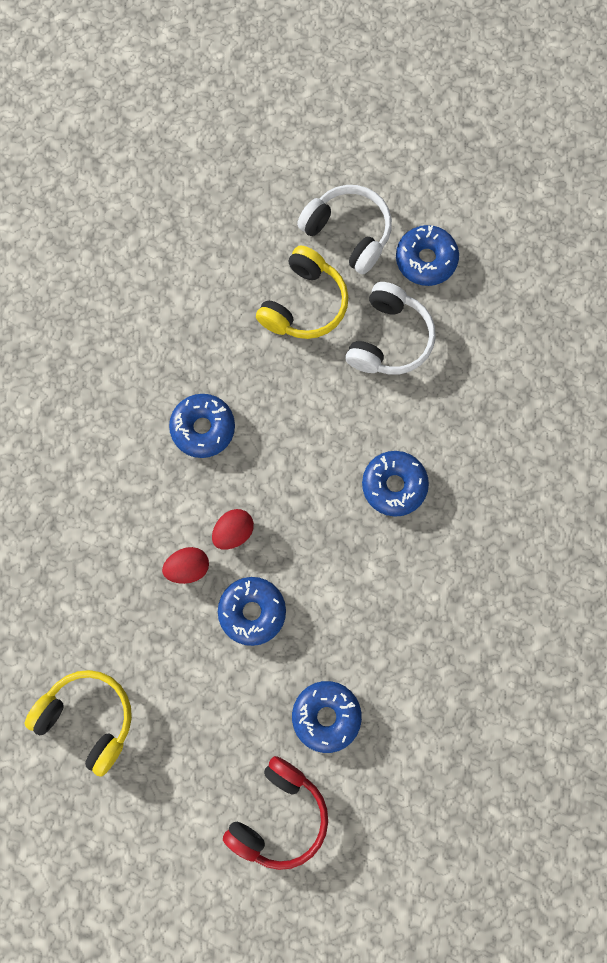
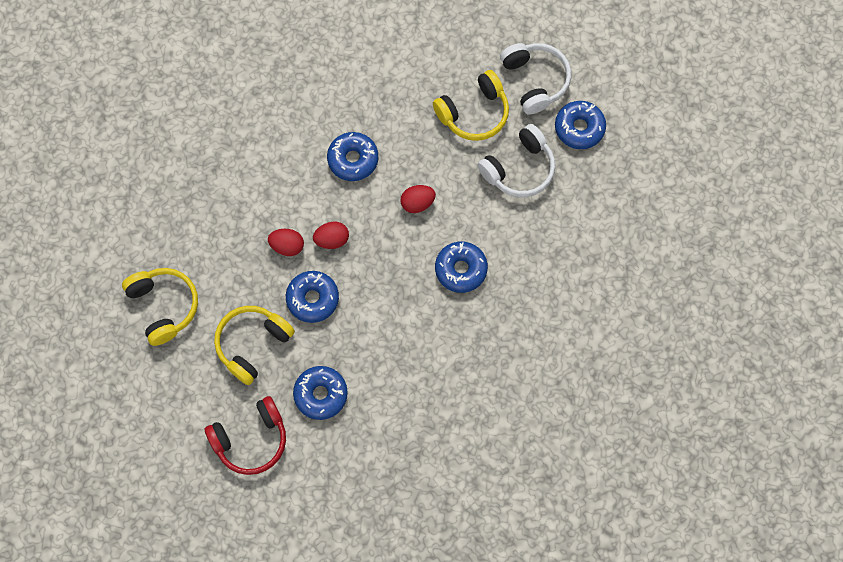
camera: 30 degrees right, 5 degrees down
none -> yellow headphones [214,306,295,385]
none -> red egg [400,185,436,213]

